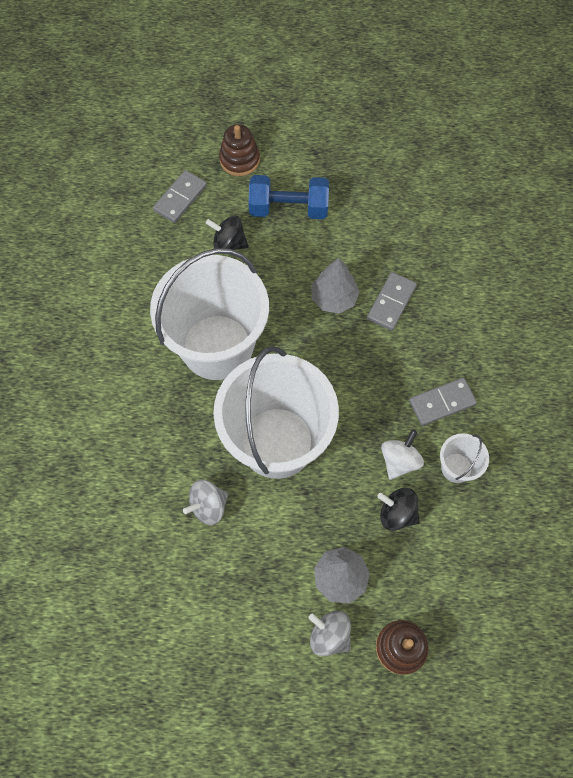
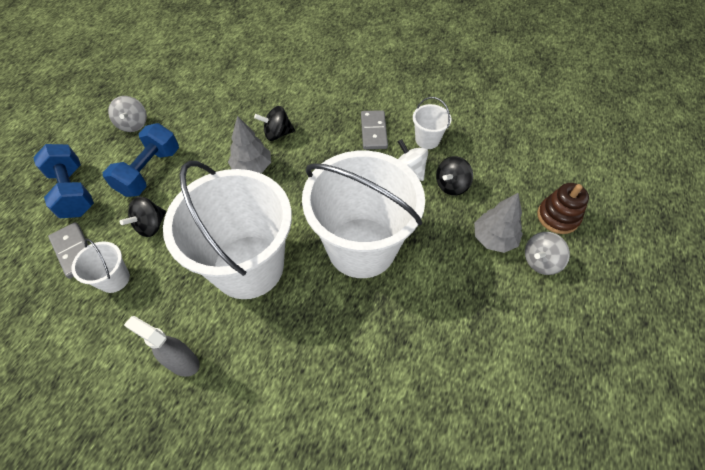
camera: 70 degrees left, 10 degrees down
grey spinning top [183,480,229,525] -> grey spinning top moved to [108,96,147,132]
brown stacking toy [219,124,260,176] -> blue dumbbell [33,144,94,218]
grey domino [367,272,417,331] -> black spinning top [254,106,295,141]
none -> white bucket [71,239,130,293]
none -> grey spray bottle [124,316,200,377]

